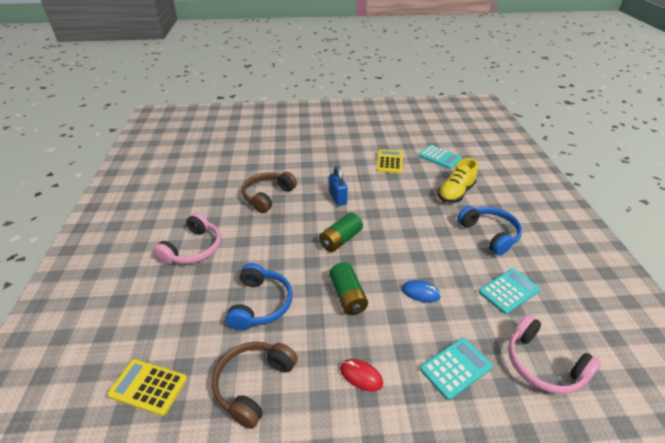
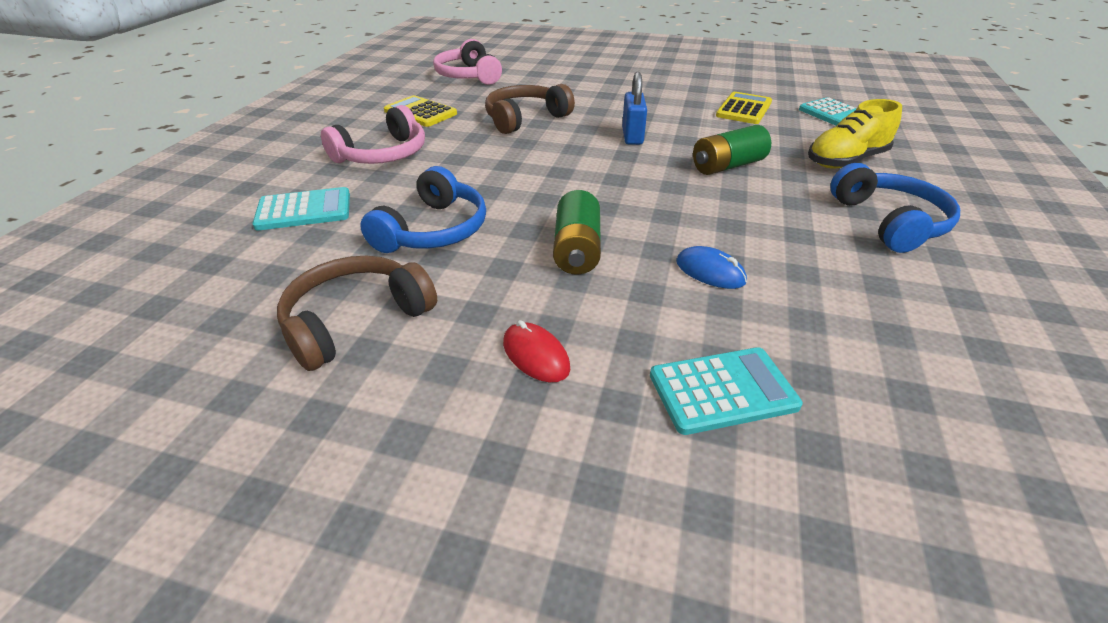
camera: 20 degrees right, 0 degrees up
yellow calculator [107,359,187,416] -> yellow calculator moved to [384,95,457,127]
green battery [319,213,363,252] -> green battery moved to [693,125,771,175]
turquoise calculator [479,269,540,314] -> turquoise calculator moved to [252,187,350,230]
pink headphones [508,315,601,394] -> pink headphones moved to [433,39,502,85]

